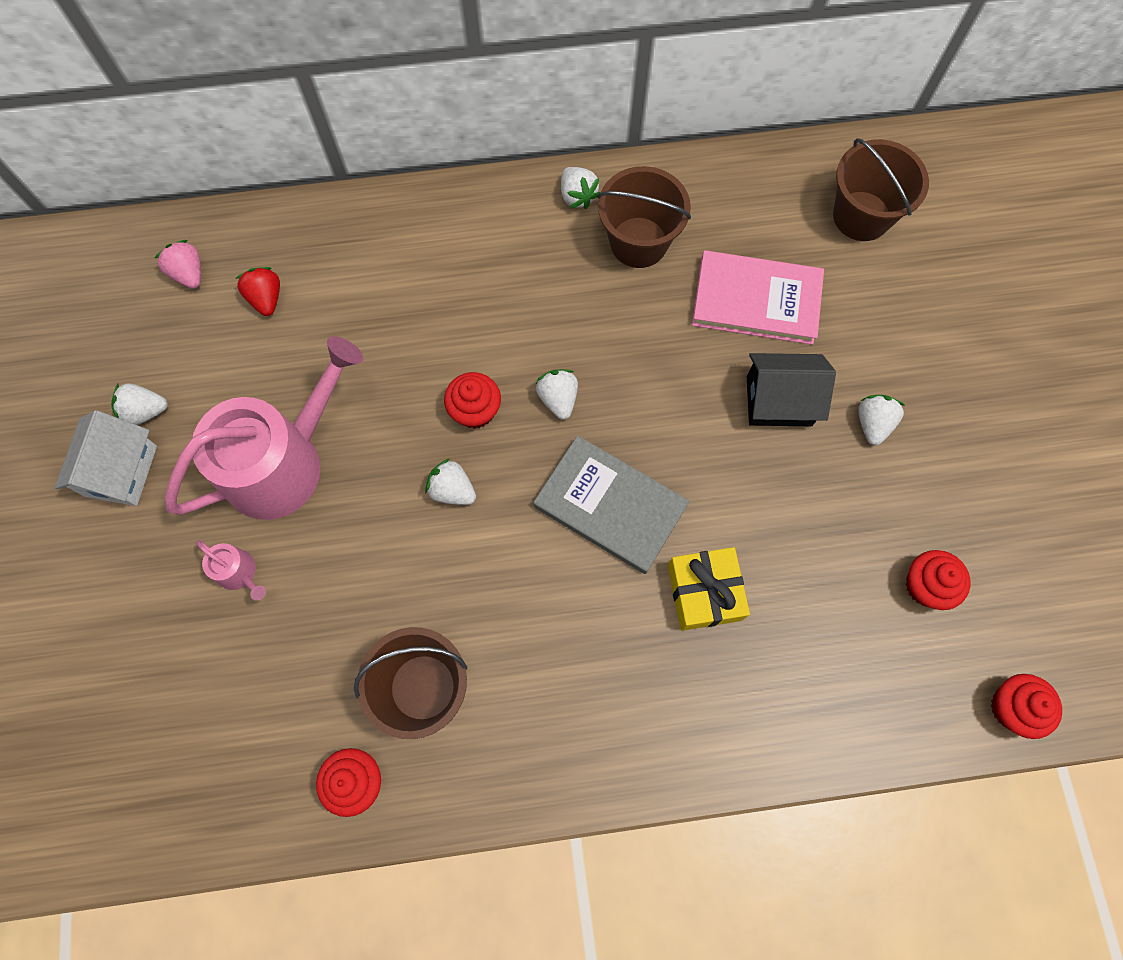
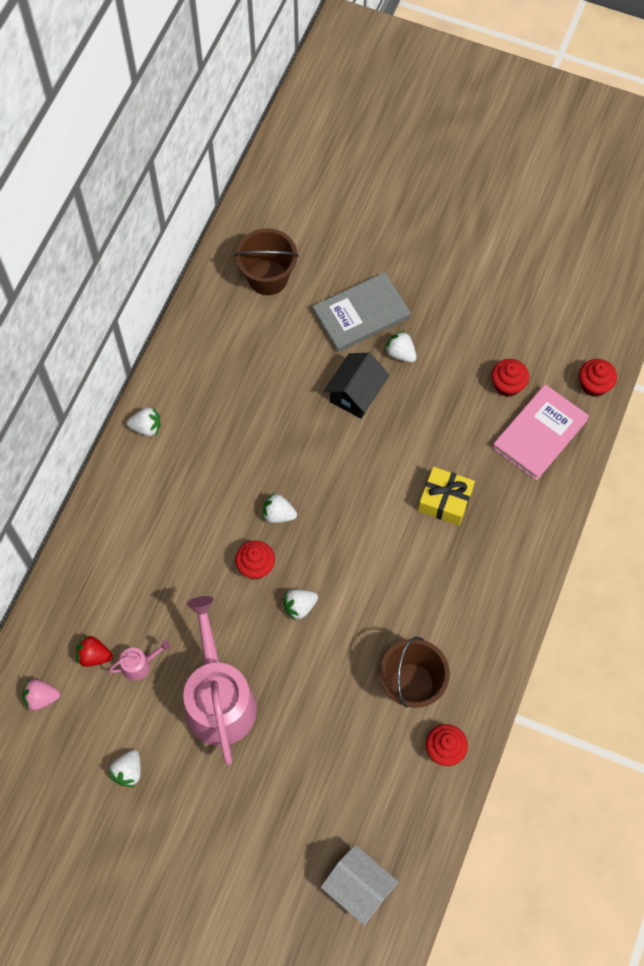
camera: 60 degrees left, 5 degrees down
white house [55,410,157,506] -> white house moved to [321,845,399,925]
pink watering can [196,540,266,601] -> pink watering can moved to [108,640,170,681]
grey book [534,435,689,574] -> grey book moved to [312,272,411,352]
brown bucket [597,166,691,268] -> none
pink book [692,250,824,345] -> pink book moved to [492,384,589,481]

